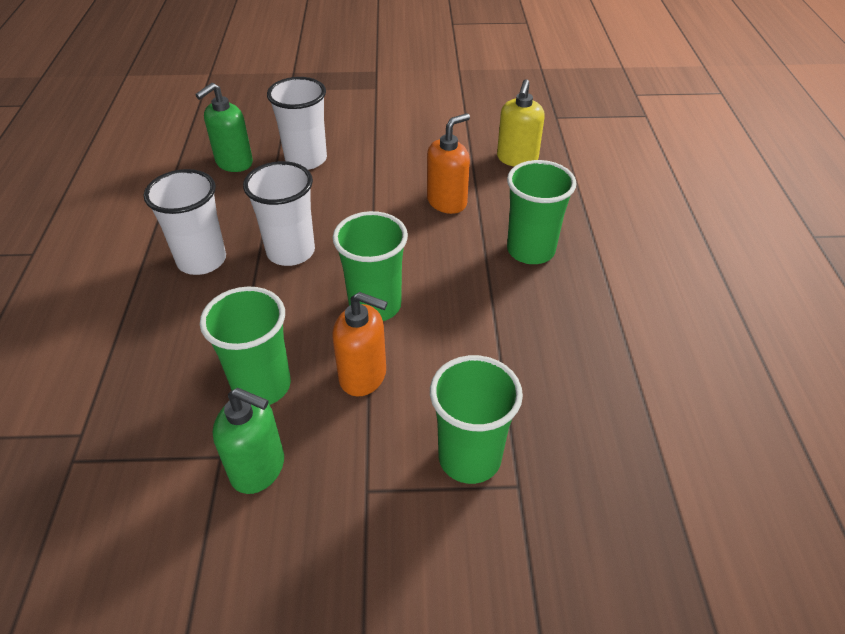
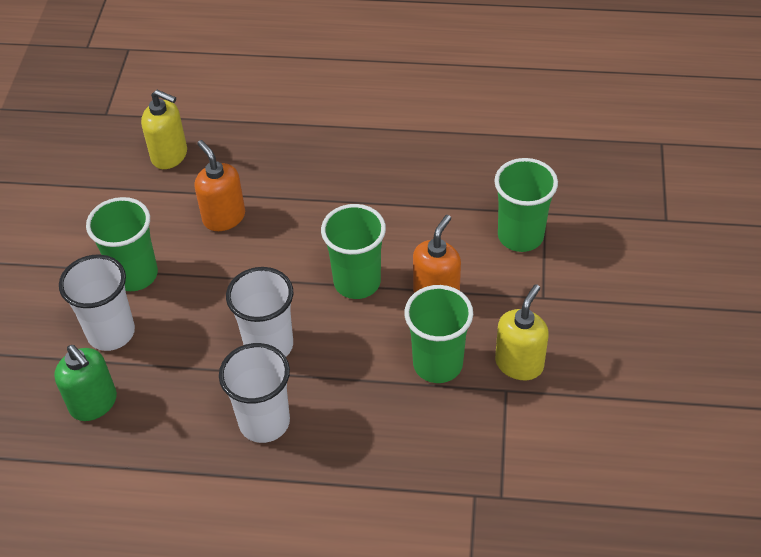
camera: 80 degrees left, 5 degrees up
green soap dispenser [213,388,284,494] -> yellow soap dispenser [495,284,549,380]
green cup [507,160,576,264] -> green cup moved to [86,197,158,291]

